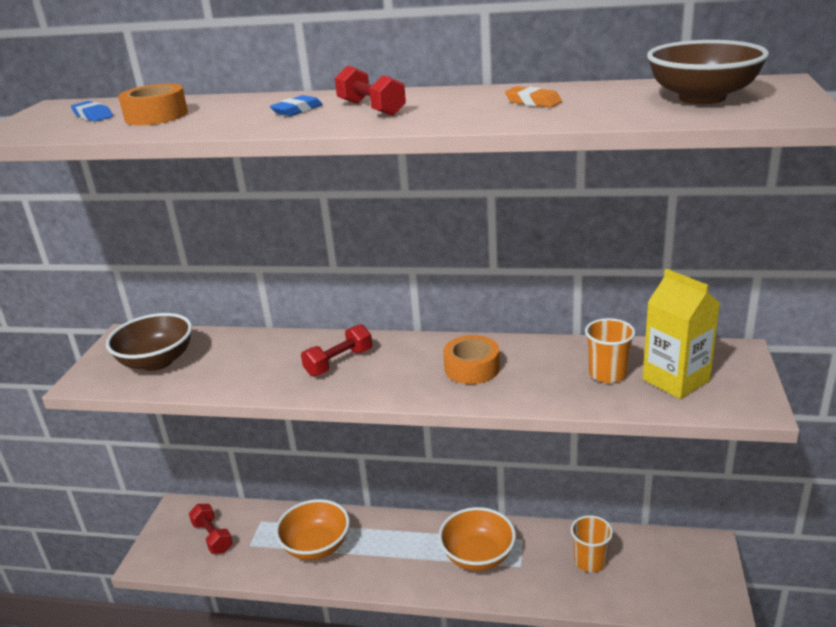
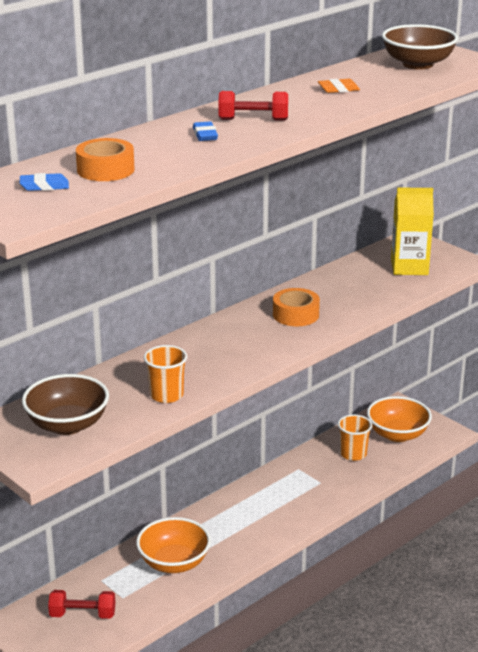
camera: 55 degrees left, 0 degrees up
red dumbbell [301,324,372,376] -> none
orange bowl [438,507,516,571] -> orange bowl moved to [367,396,432,442]
orange cup [585,318,635,383] -> orange cup moved to [144,345,187,403]

